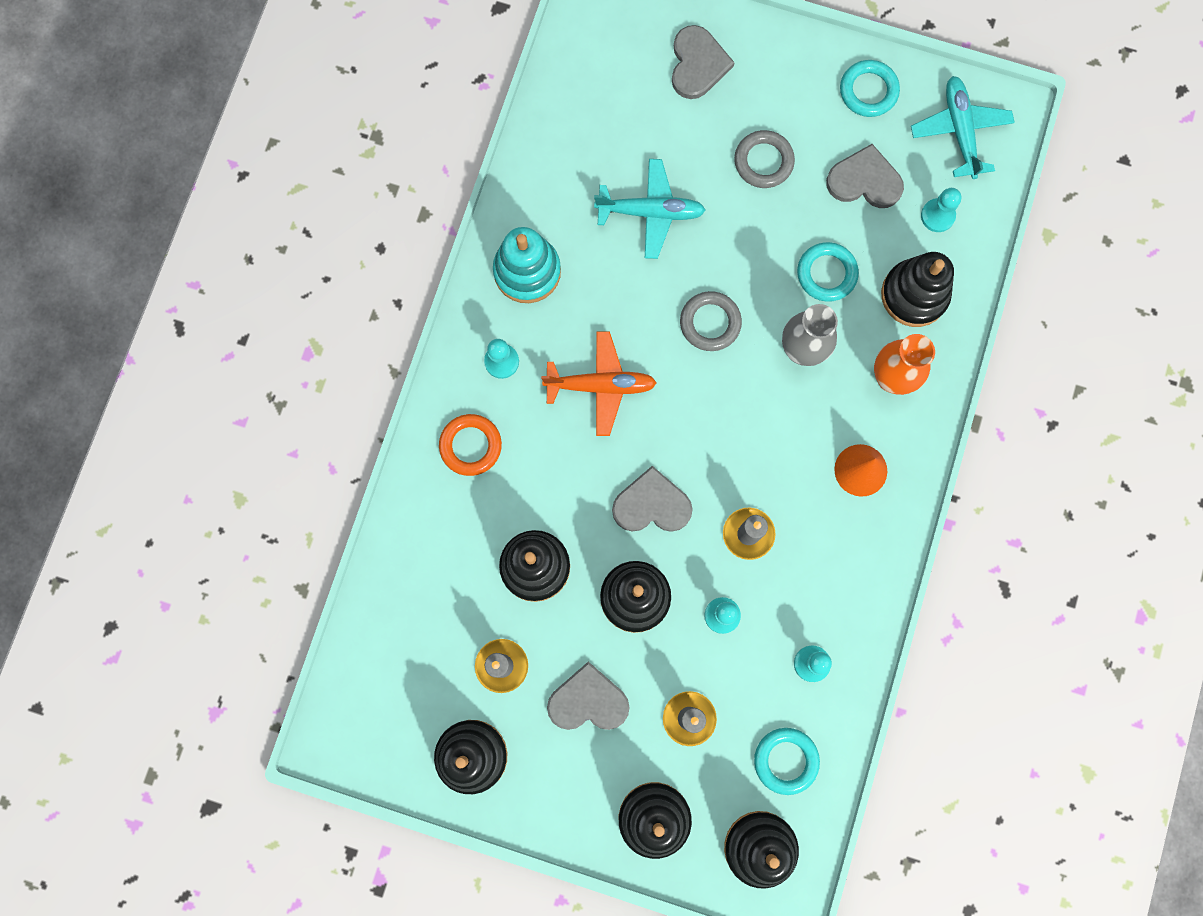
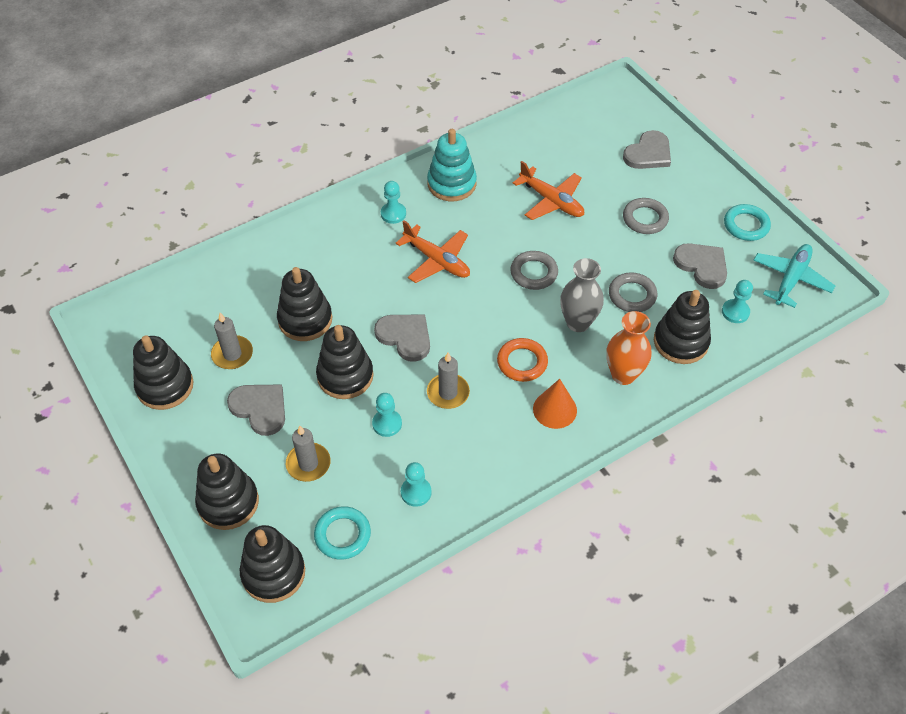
camera: 40 degrees right, 25 degrees down
orange ring [439,414,502,476] -> orange ring moved to [497,338,548,382]
turquoise plane [594,159,706,259] -> orange plane [513,161,584,220]
turquoise ring [797,242,859,302] -> grey ring [609,272,657,312]

